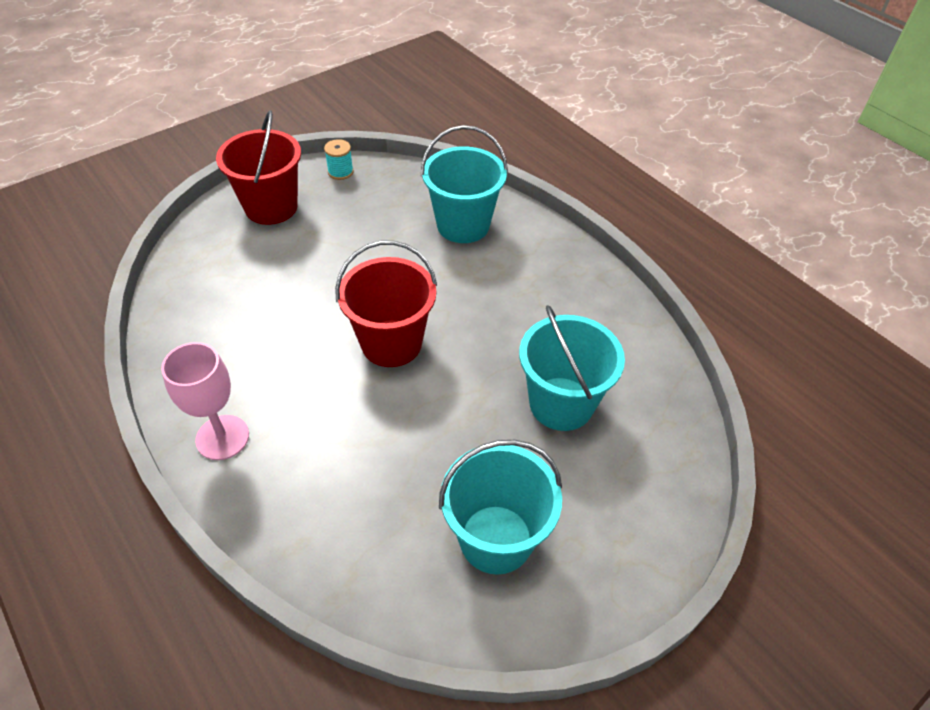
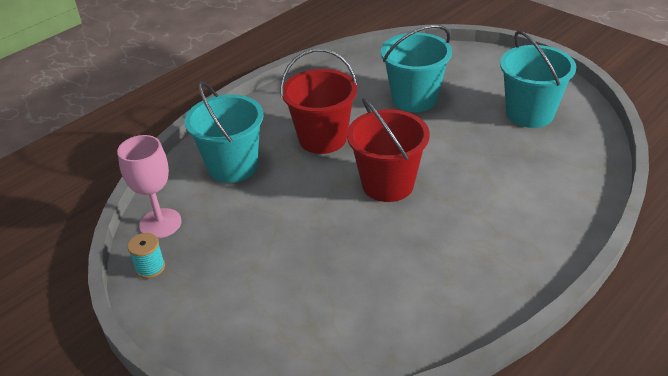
camera: 95 degrees left, 10 degrees down
pink goblet [161,342,249,460] -> pink goblet moved to [117,135,182,238]
red bucket [216,110,301,225] -> red bucket moved to [280,49,357,154]

